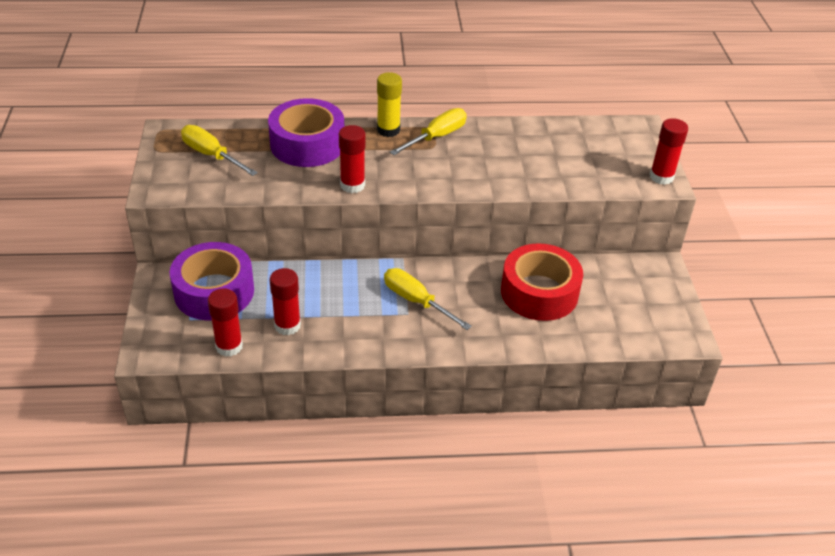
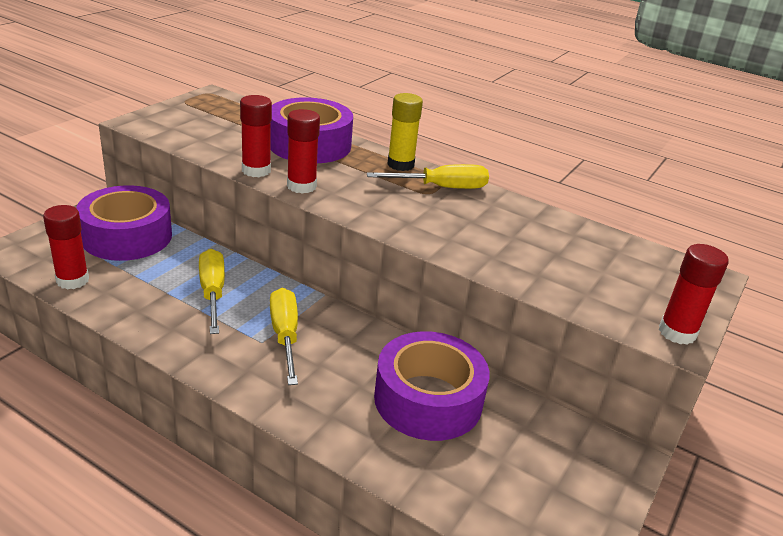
camera: 35 degrees right, 10 degrees down
yellow screwdriver [181,125,258,176] -> yellow screwdriver moved to [199,249,225,334]
red glue stick [270,268,301,335] -> red glue stick moved to [240,95,272,177]
red tape [501,243,583,321] -> purple tape [374,331,489,441]

